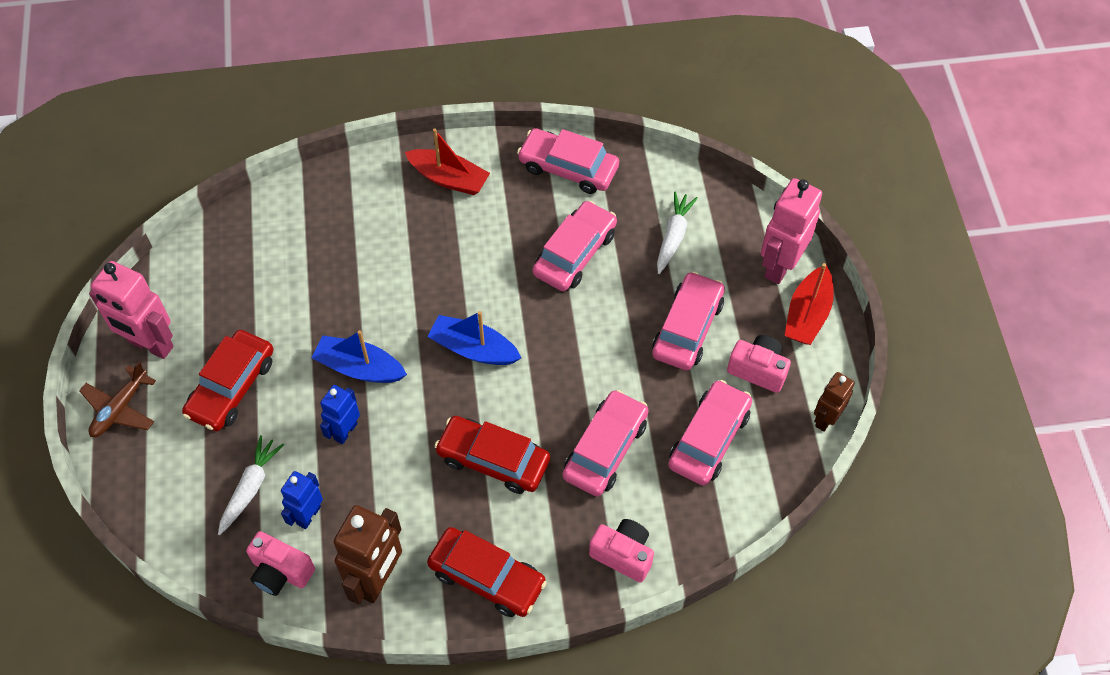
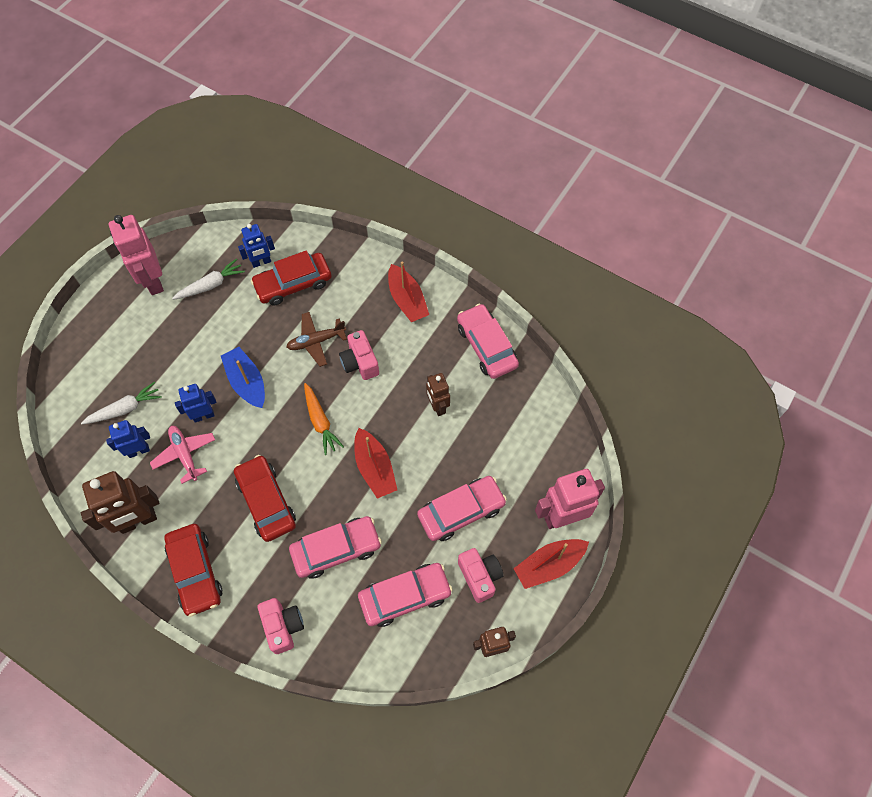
camera: 40 degrees right, 5 degrees up
brown plane [79,361,156,437] -> brown plane moved to [286,312,347,367]
red car [182,330,274,431] -> red car moved to [251,250,332,305]
pink camera [246,531,315,596] -> pink camera moved to [339,330,379,380]
blue boat [427,311,521,365] -> orange carrot [304,383,344,455]
pink car [532,201,617,291] -> brown robot [426,373,450,416]
white carrot [657,191,698,274] -> white carrot moved to [172,258,245,300]
none -> pink plane [150,426,215,484]
none -> blue robot [238,224,275,268]
none -> red boat [354,428,397,499]

